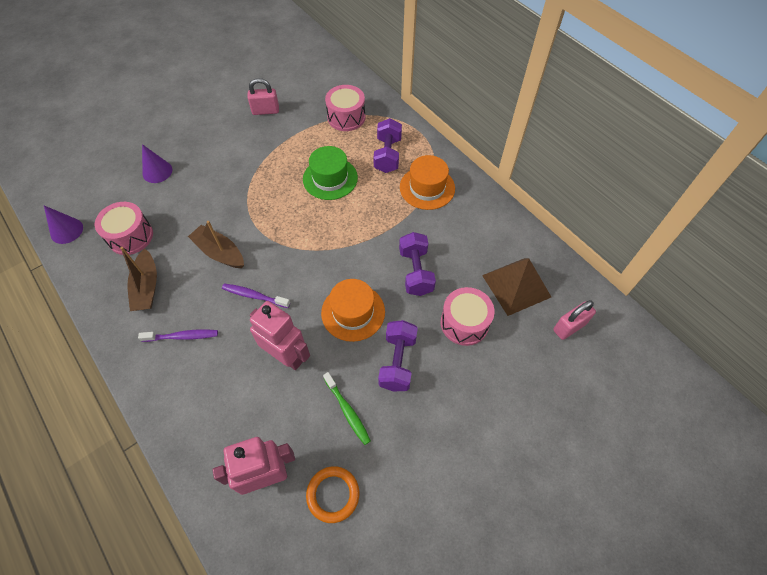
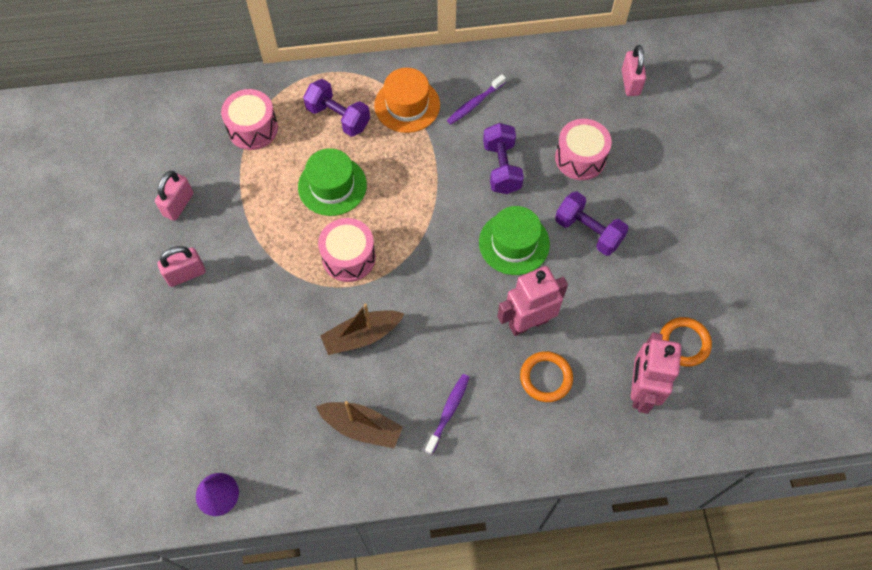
camera: 60 degrees left, 5 degrees up
pink drum [95,202,153,255] -> pink drum moved to [318,218,376,282]
purple cone [142,144,172,183] -> none
purple toothbrush [222,283,290,308] -> purple toothbrush moved to [447,74,506,124]
orange hat [321,279,385,342] -> green hat [479,206,550,275]
green toothbrush [323,372,371,445] -> none
purple dumbbell [399,232,436,296] -> purple dumbbell turned 60 degrees clockwise [483,123,524,194]
brown pyramid [482,258,551,316] -> none
none -> pink padlock [157,246,205,287]
none -> orange ring [520,351,573,402]

